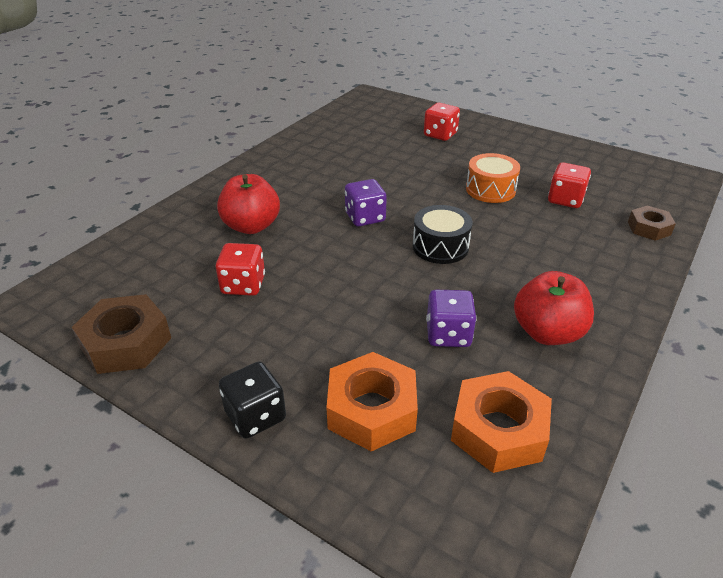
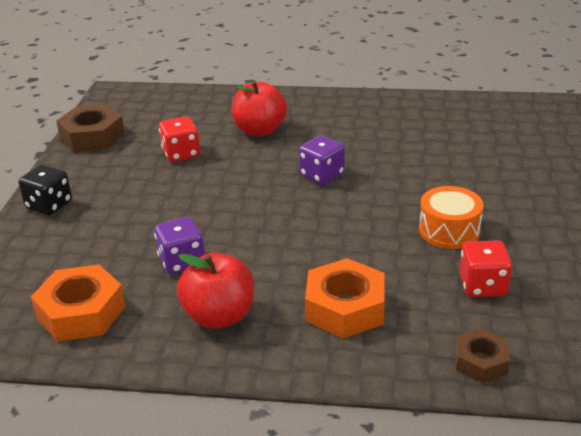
camera: 65 degrees right, 5 degrees down
orange nut [326,352,418,452] -> orange nut moved to [305,258,385,338]
black drum [413,205,473,264] -> none
red dice [424,103,460,141] -> none

